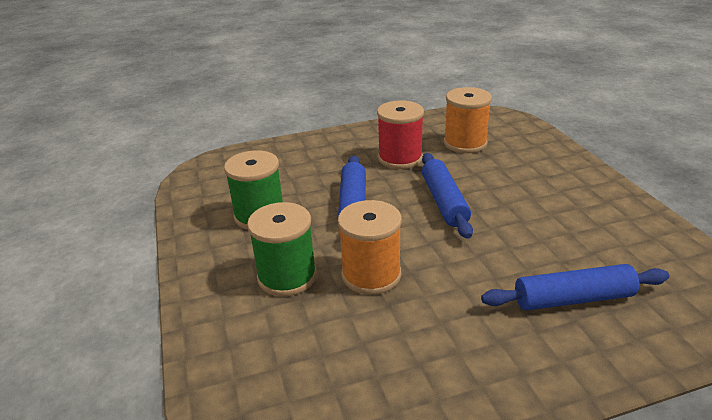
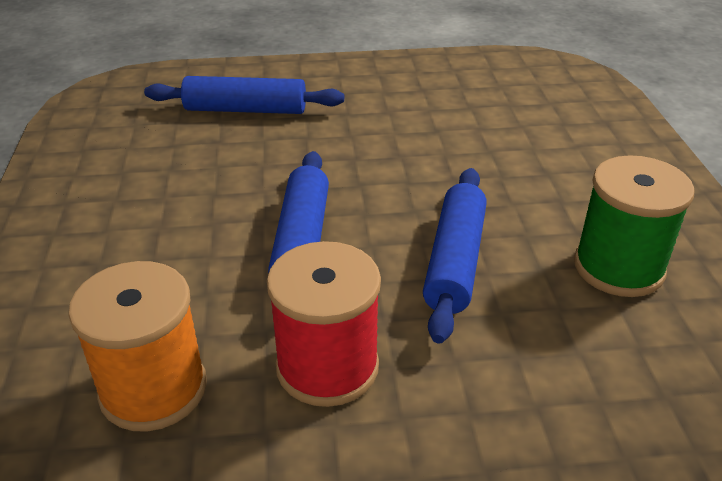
camera: 170 degrees left, 5 degrees up
green spool [247,202,317,296] -> none
orange spool [338,200,402,295] -> none

